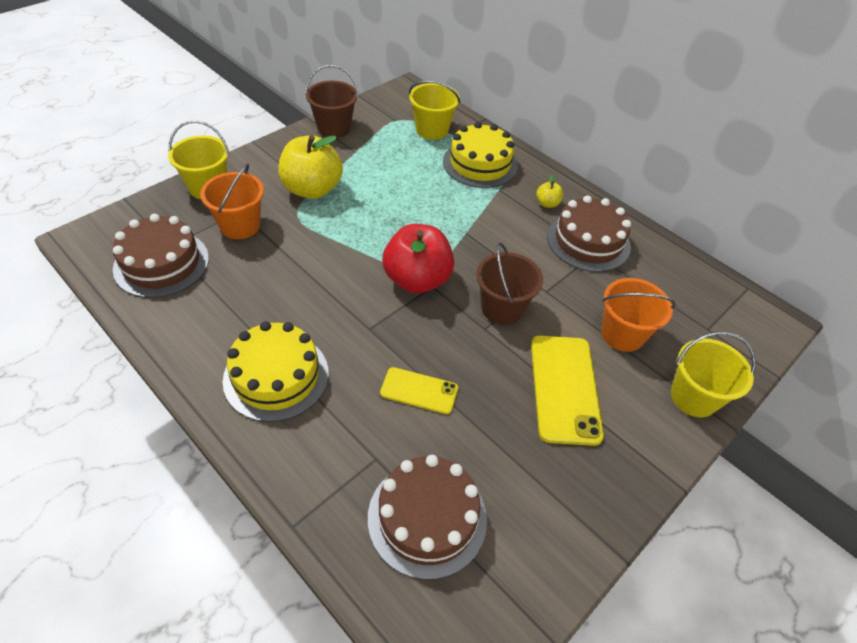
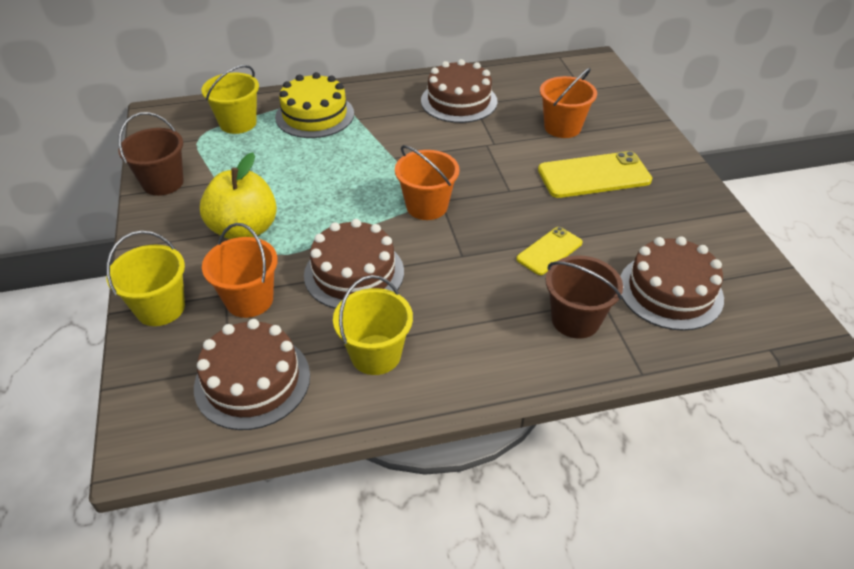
camera: 55 degrees left, 5 degrees down
yellow cake [223,321,329,422] -> none
red apple [382,224,454,294] -> orange bucket [395,145,460,220]
brown bucket [476,242,543,325] -> brown bucket moved to [546,255,623,339]
yellow phone [531,336,604,446] -> yellow phone turned 45 degrees counterclockwise [538,151,652,198]
yellow apple [536,175,563,208] -> none
yellow bucket [671,332,756,418] -> yellow bucket moved to [333,275,413,375]
none -> brown cake [304,219,404,309]

